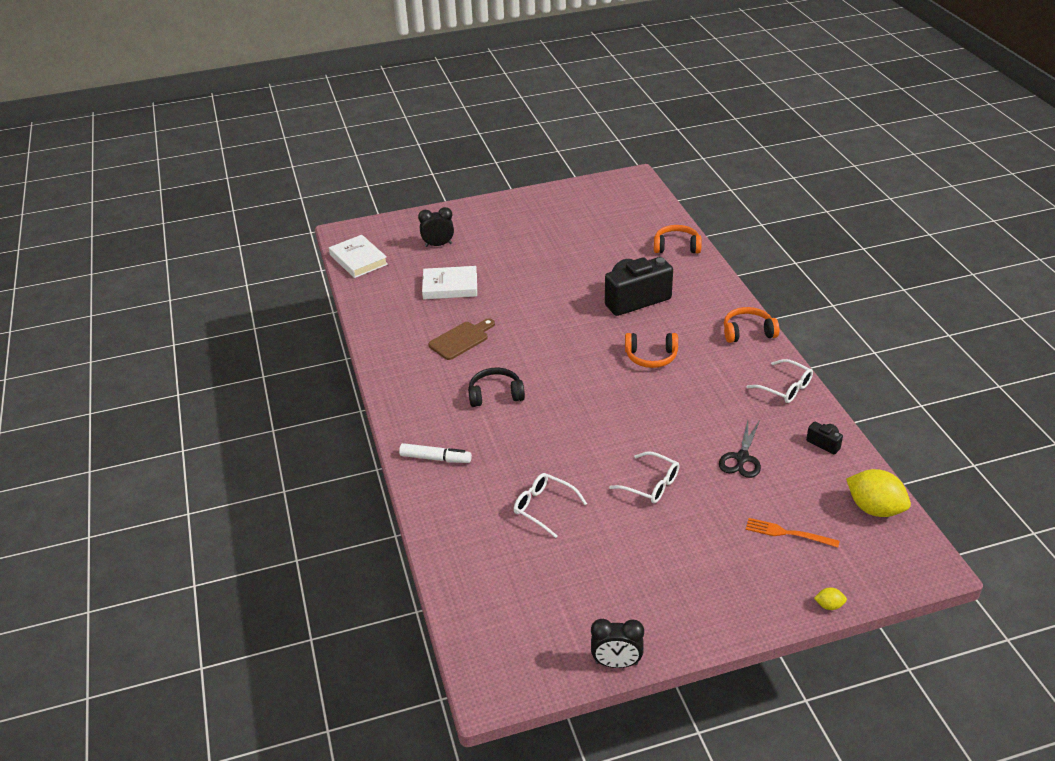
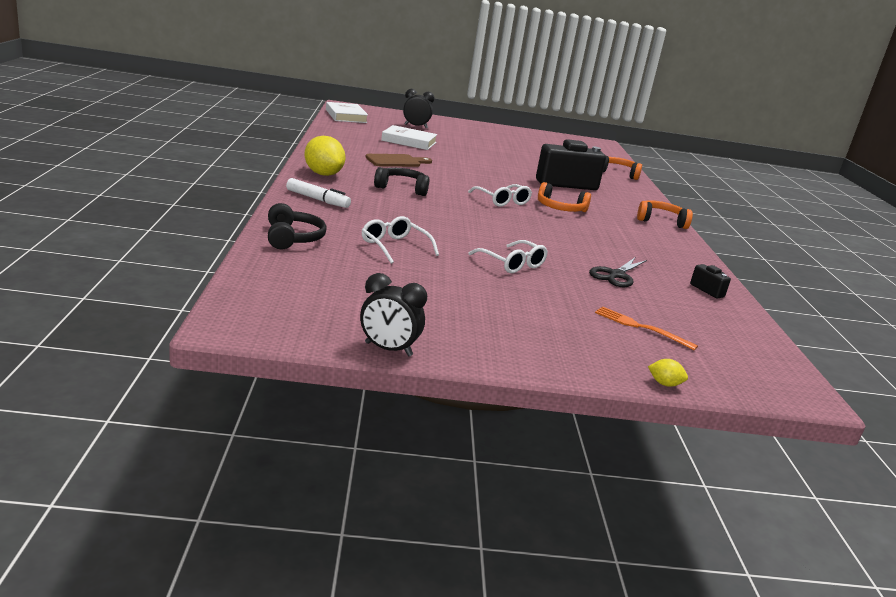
camera: 10 degrees right, 15 degrees down
white glasses [746,359,813,403] -> white glasses moved to [468,184,532,207]
yellow lemon [846,469,911,517] -> yellow lemon moved to [304,136,346,176]
none -> black headphones [268,203,327,249]

